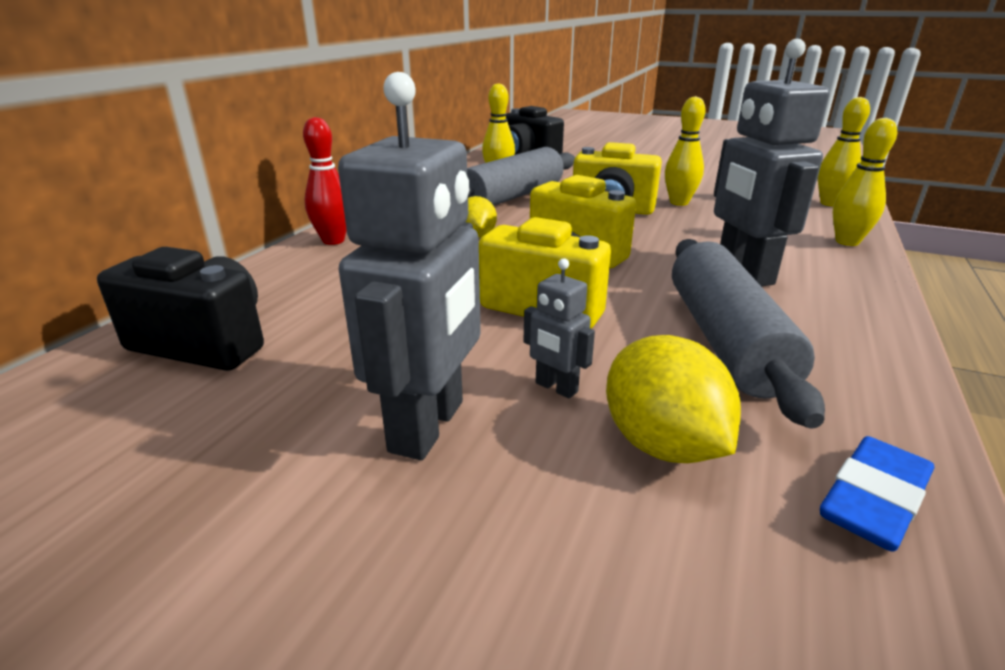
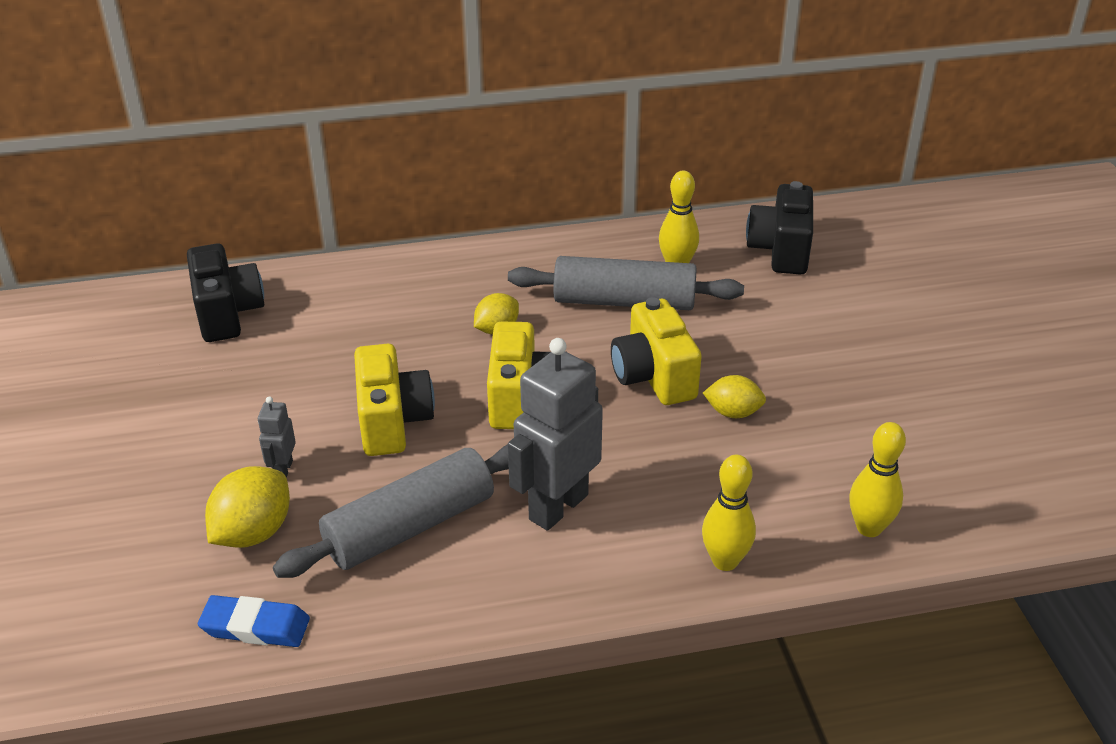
camera: 55 degrees right, 10 degrees up
red bowling pin [303,117,347,245] -> none
grey robot [338,72,481,460] -> none
yellow bowling pin [665,96,706,206] -> yellow lemon [703,375,766,418]

